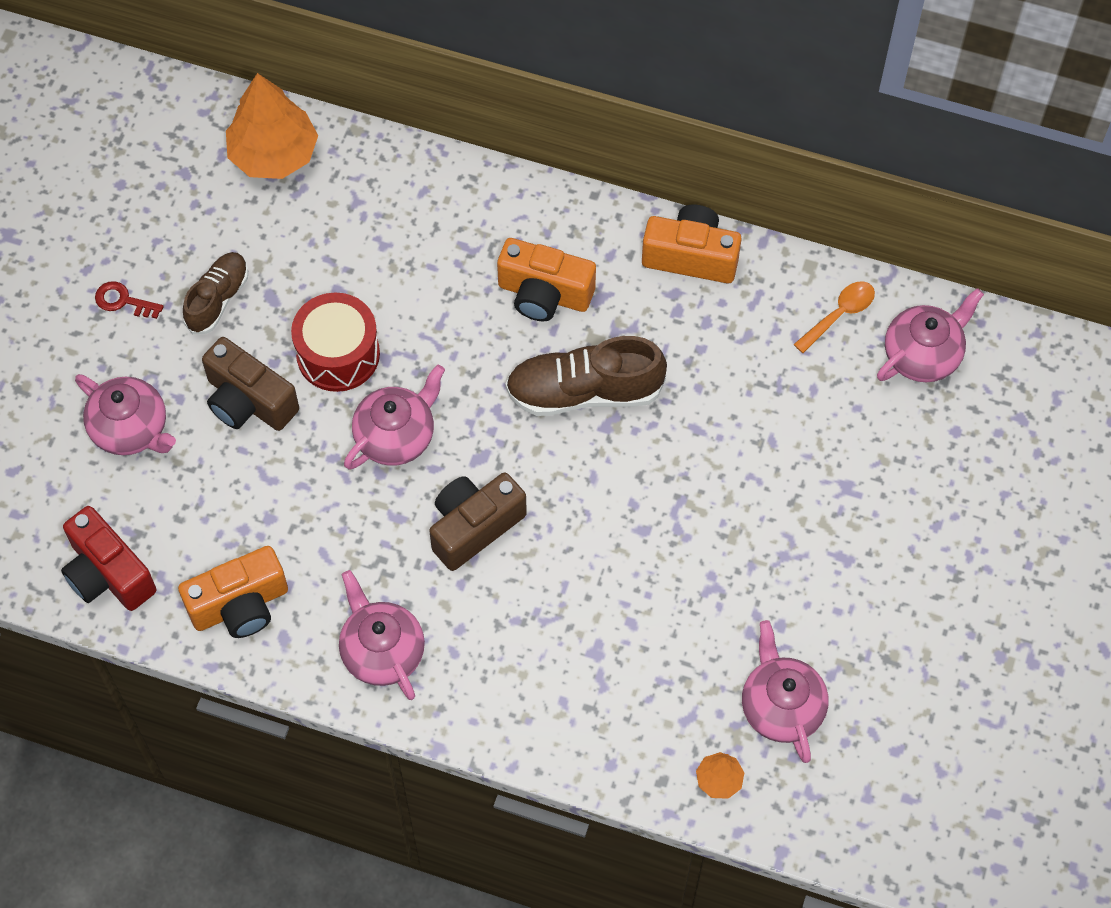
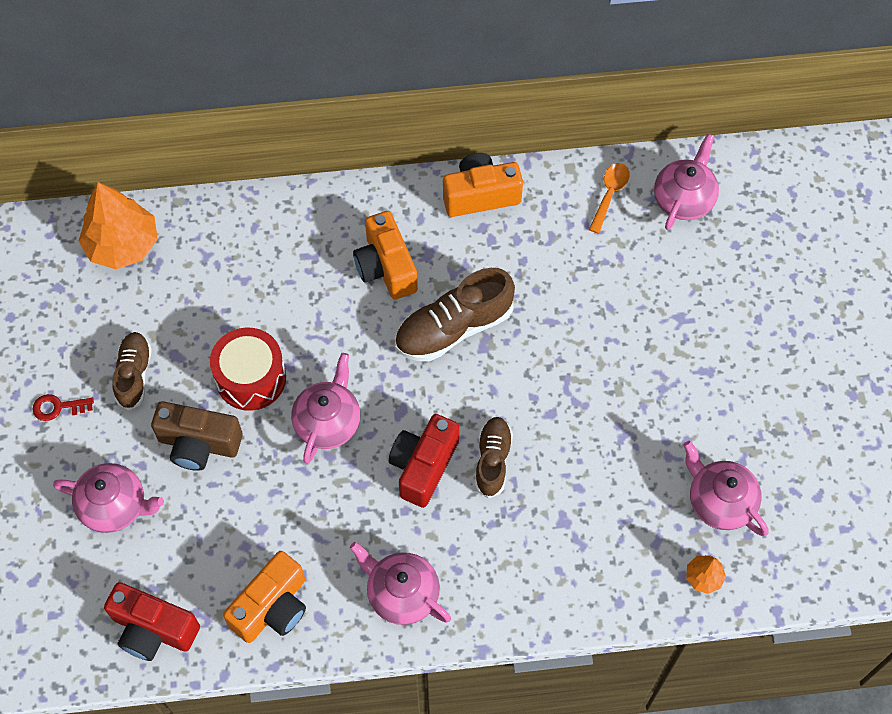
camera: 25 degrees left, 0 degrees up
brown camera [429,472,527,571] -> red camera [389,414,459,508]
orange camera [497,238,596,321] -> orange camera turned 75 degrees clockwise [353,211,418,299]
none -> brown shoe [475,417,513,498]

